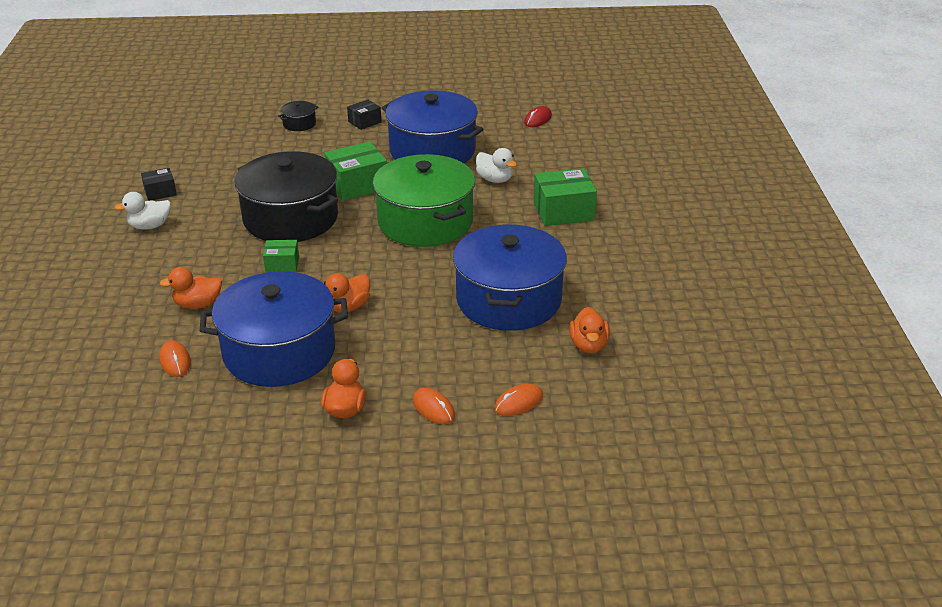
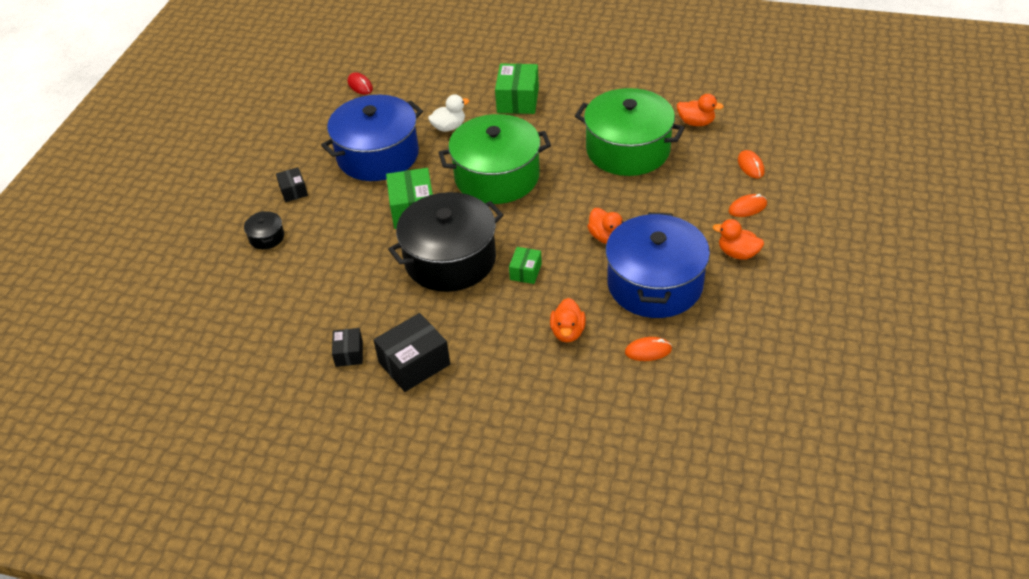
camera: 70 degrees left, 10 degrees up
white duck [115,192,171,230] -> black box [374,313,450,392]
blue pot [453,224,567,331] -> green pot [575,88,685,176]

